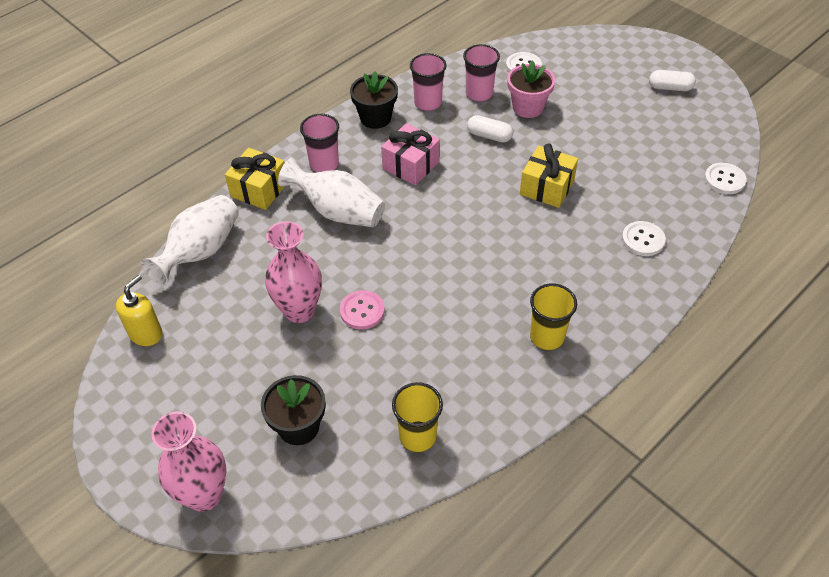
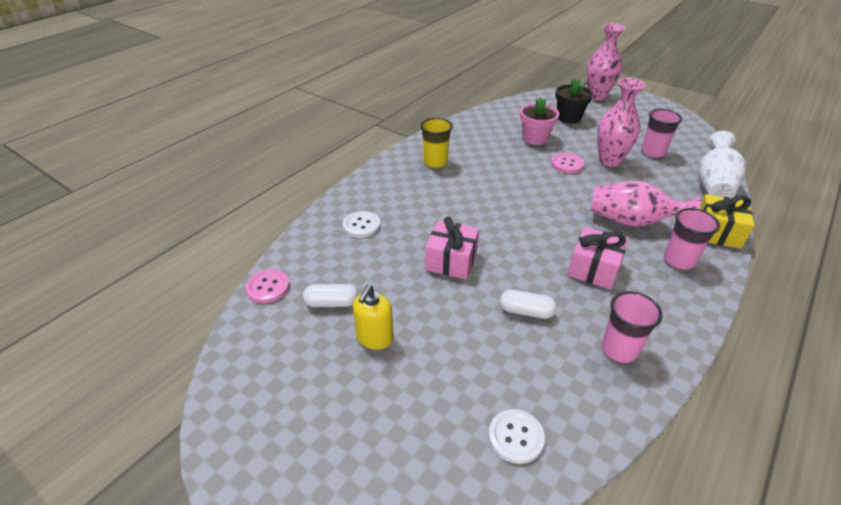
camera: 170 degrees right, 10 degrees down
yellow soap dispenser [116,275,162,346] -> yellow soap dispenser moved to [353,285,394,350]
white vase [278,158,385,227] -> pink vase [591,181,701,227]
black flower pot [350,71,398,129] -> none
yellow cup [392,382,443,452] -> none
pink cup [463,44,500,102] -> pink cup moved to [641,109,682,158]
pink flower pot [507,60,555,118] -> pink flower pot moved to [520,97,559,145]
yellow gift [520,143,578,208] -> pink gift [425,217,479,279]
white capsule [649,70,696,91] -> white capsule moved to [303,284,359,307]
white button [704,163,747,194] -> pink button [245,269,290,303]

